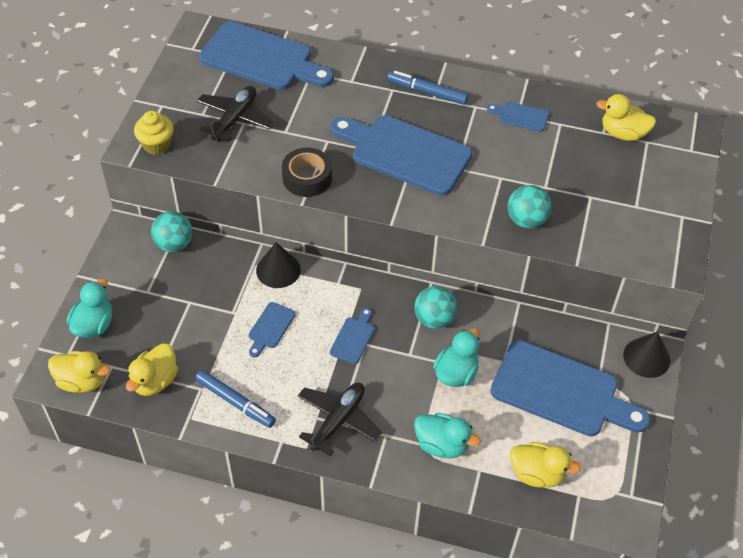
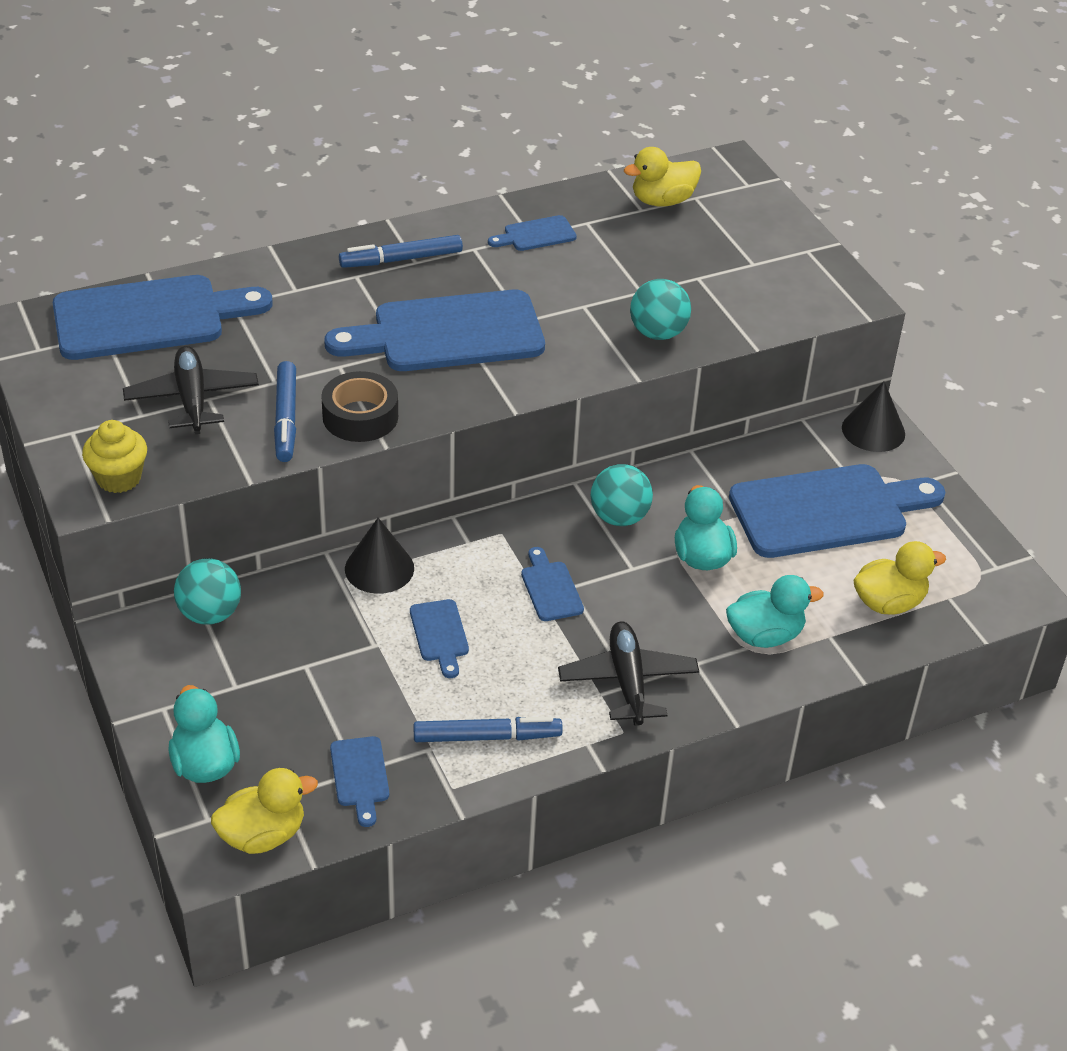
camera: 40 degrees left, 10 degrees down
yellow duck [126,344,178,396] -> blue cutting board [330,736,389,827]
none -> blue marker [274,361,296,462]

